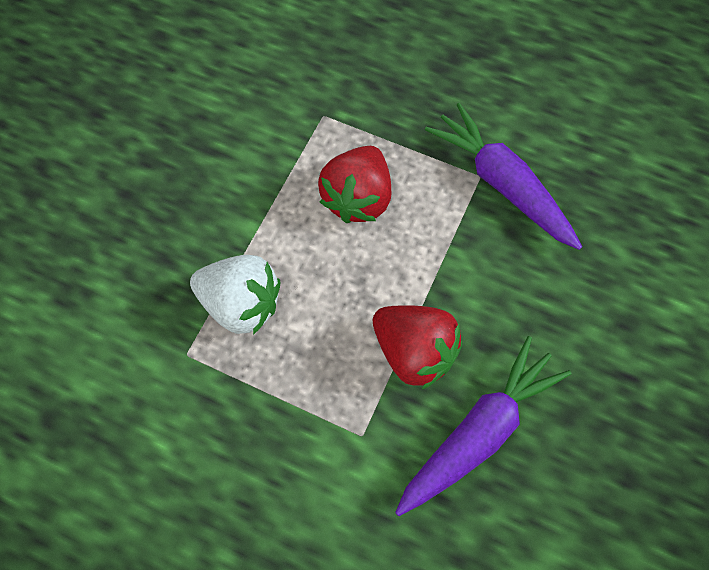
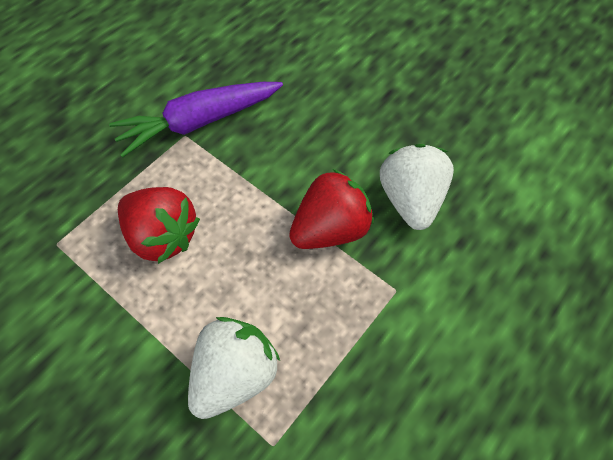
camera: 75 degrees left, 5 degrees down
purple carrot [395,336,572,516] -> white strawberry [380,144,454,230]

